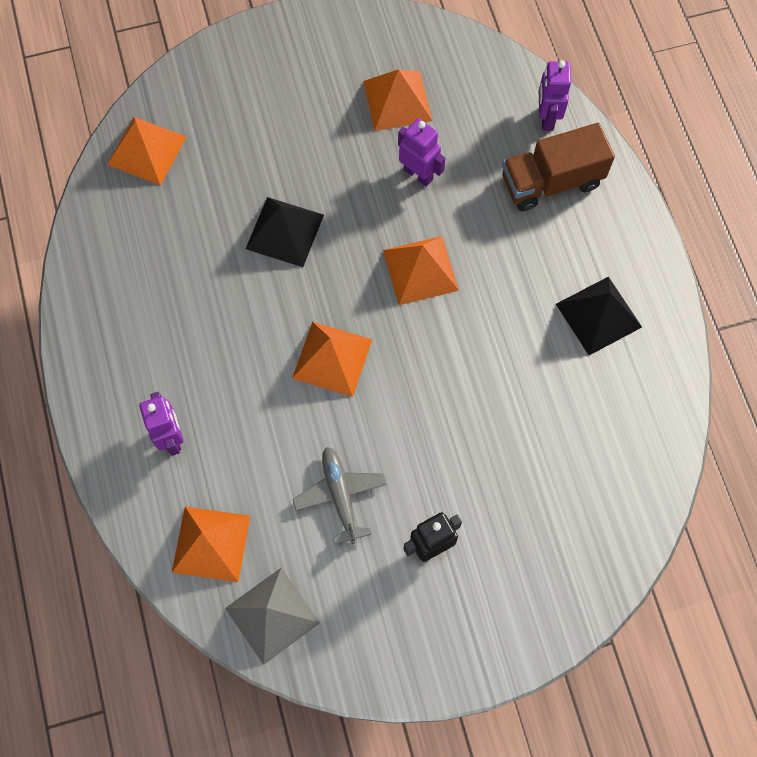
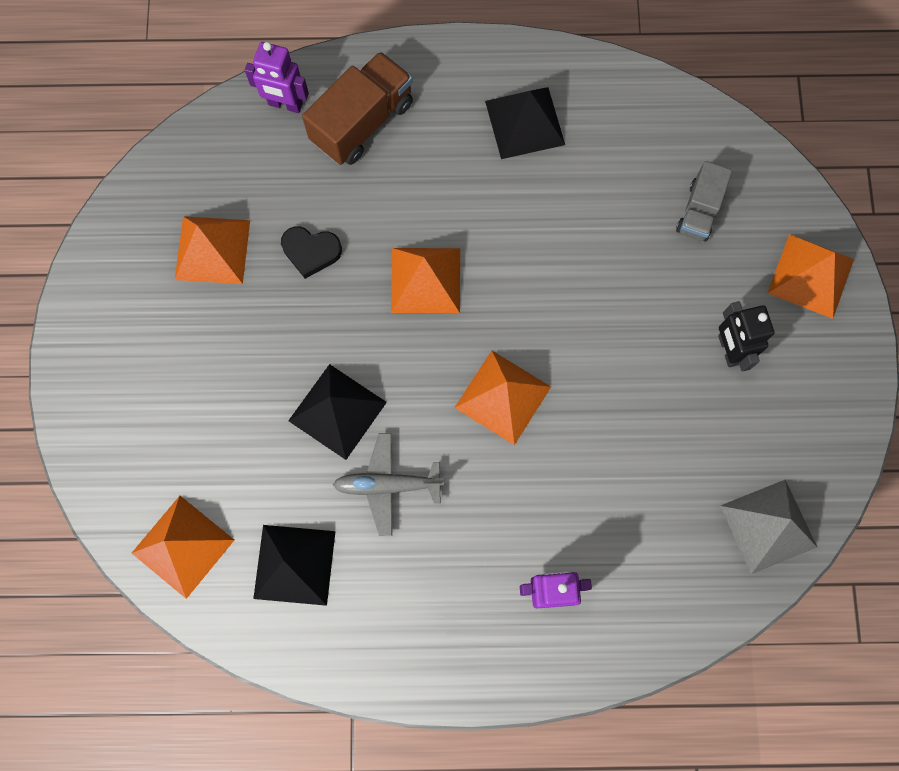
camera: 75 degrees left, 5 degrees up
orange pyramid [172,507,250,582] -> orange pyramid moved to [768,234,854,319]
grey plane [293,447,387,545] -> grey plane moved to [333,433,444,536]
purple robot [398,118,445,187] -> black heart [281,226,342,279]
brown truck [502,123,615,211] -> brown truck turned 135 degrees counterclockwise [302,51,413,165]
none -> black pyramid [253,525,336,606]
none -> grey truck [676,161,732,241]

